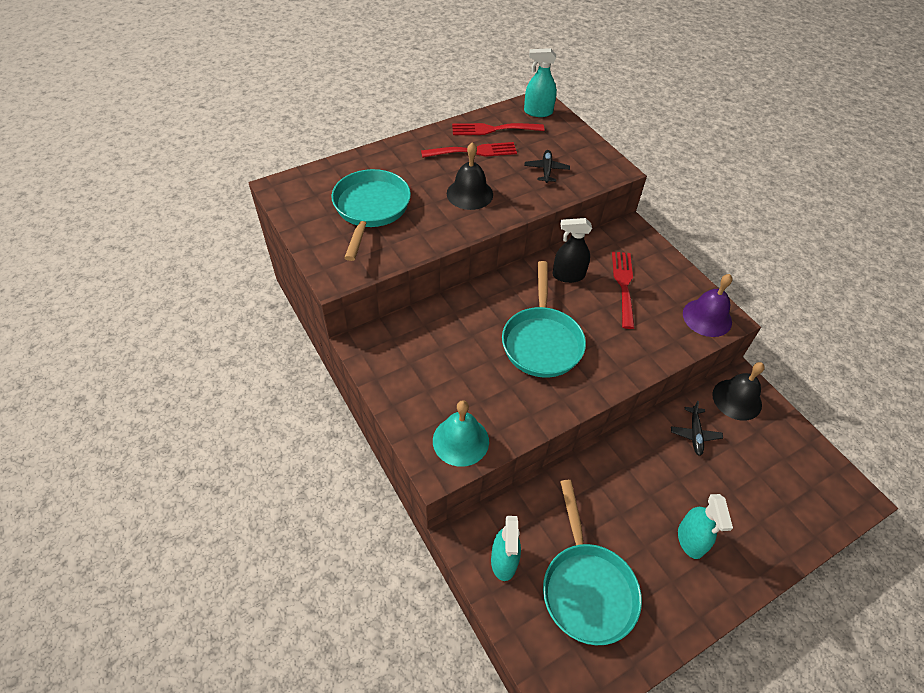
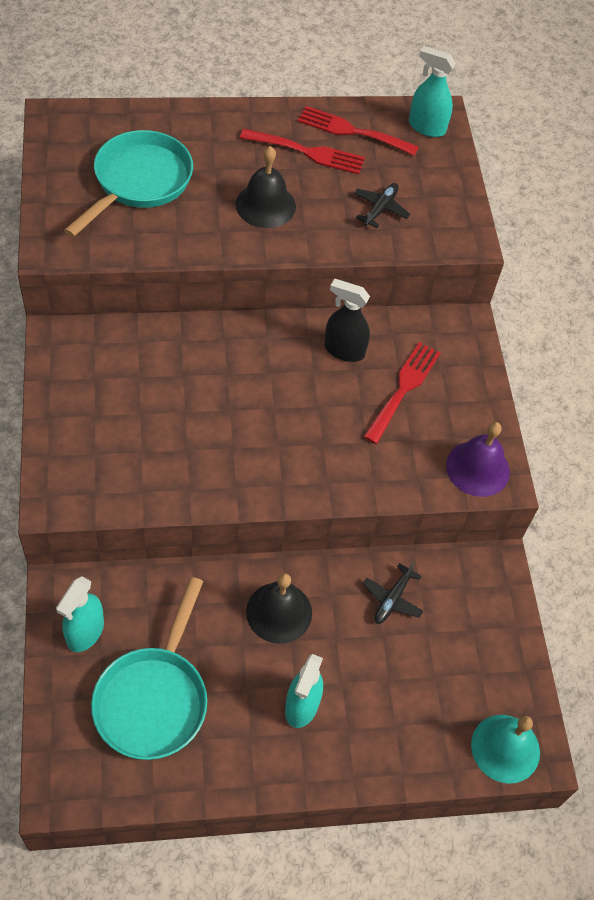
camera: 20 degrees right, 5 degrees up
turquoise bell [433,400,489,467] -> turquoise bell moved to [471,715,540,784]
turquoise pan [502,261,586,378] -> none
black bell [712,362,765,421] -> black bell moved to [246,573,312,644]

